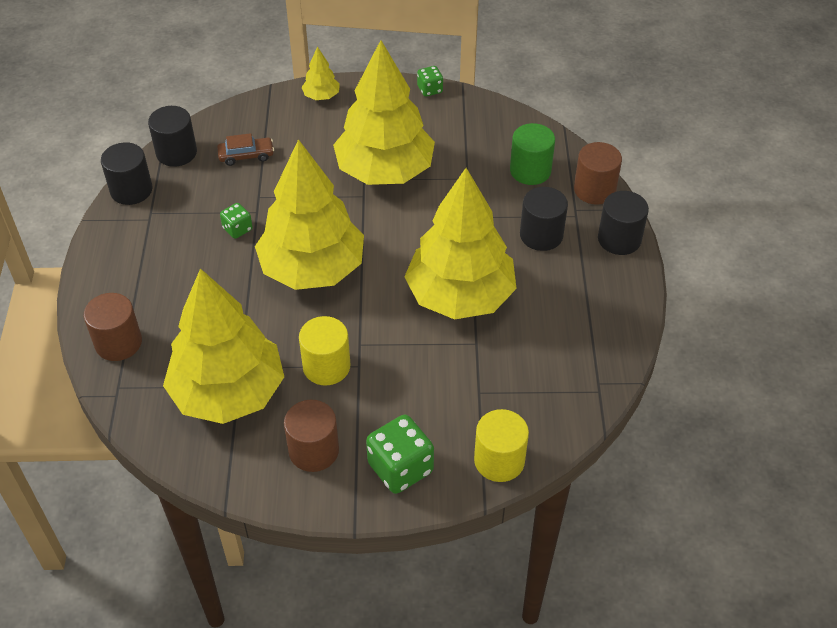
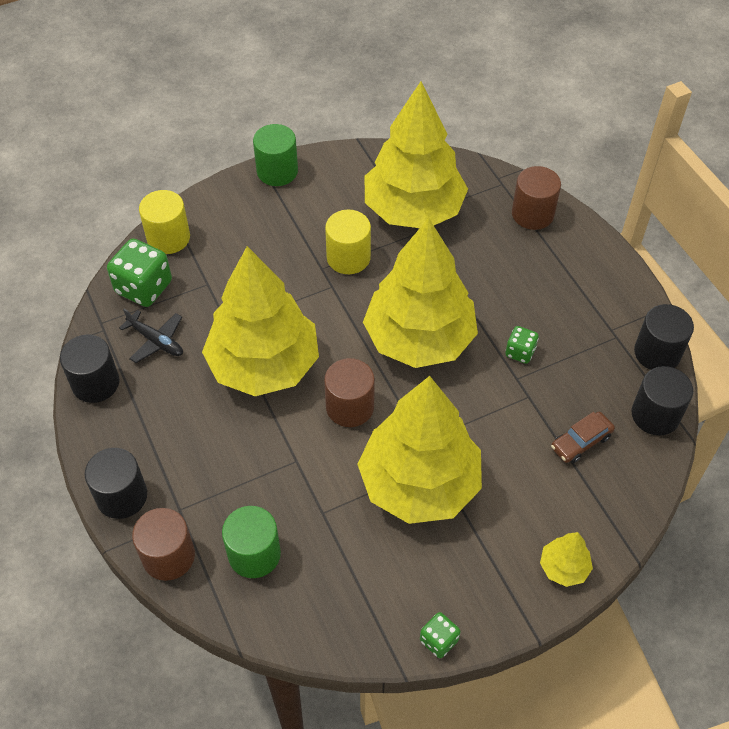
camera: 155 degrees right, 5 degrees up
brown cylinder [284,400,339,472] -> brown cylinder moved to [324,358,375,427]
green dice [366,415,434,494] -> green dice moved to [107,238,172,307]
black cylinder [520,187,568,251] -> black cylinder moved to [60,335,119,403]
none -> black plane [119,309,183,363]
none -> green cylinder [253,124,298,186]

